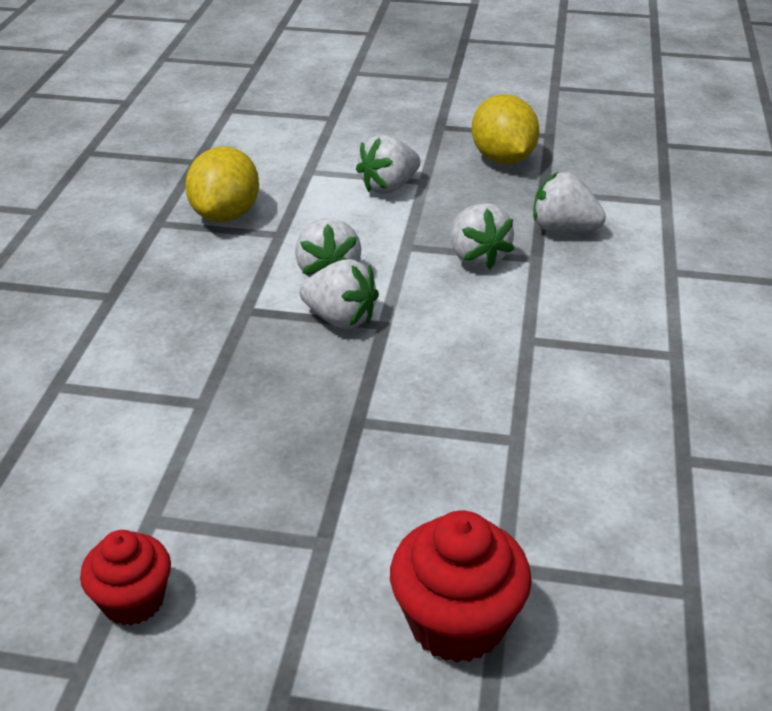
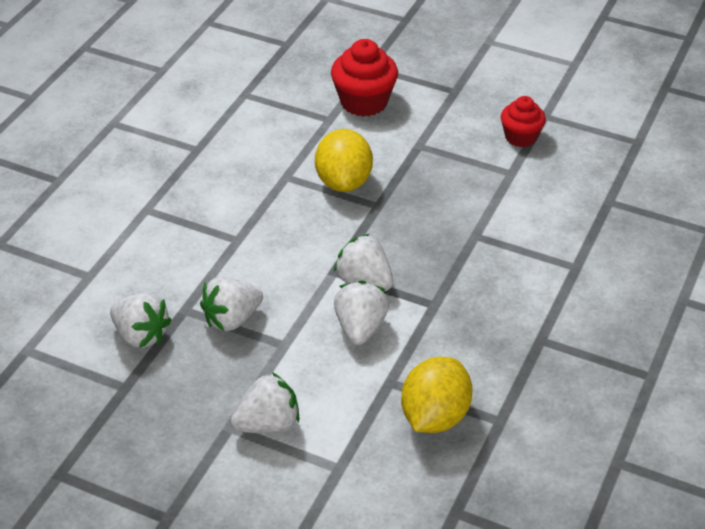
camera: 165 degrees left, 5 degrees up
white strawberry [451,204,514,269] -> white strawberry turned 120 degrees counterclockwise [200,277,263,331]
yellow lemon [472,94,539,164] -> yellow lemon moved to [315,129,373,192]

